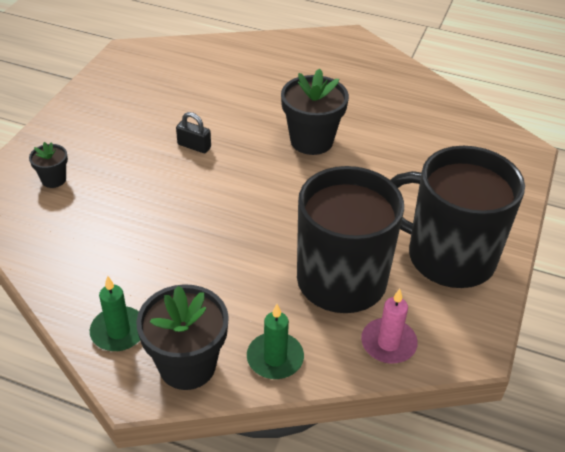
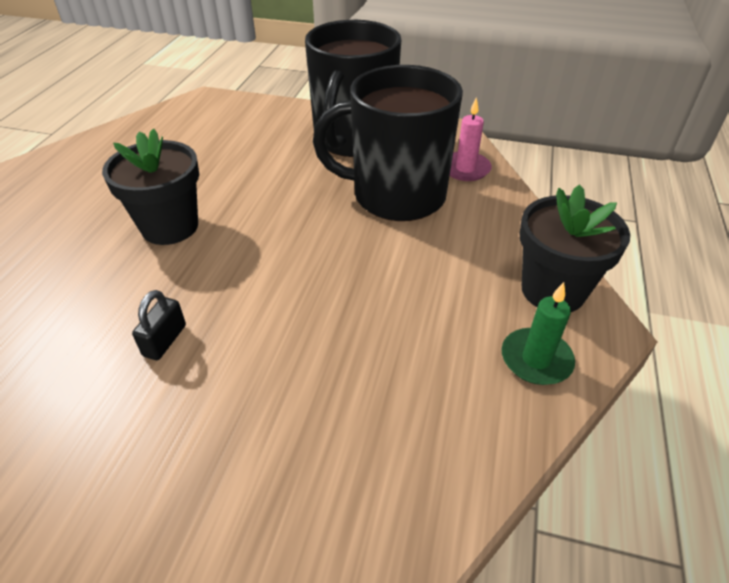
camera: 95 degrees left, 0 degrees up
black flower pot [29,142,68,188] -> none
green candle [247,304,304,379] -> none

